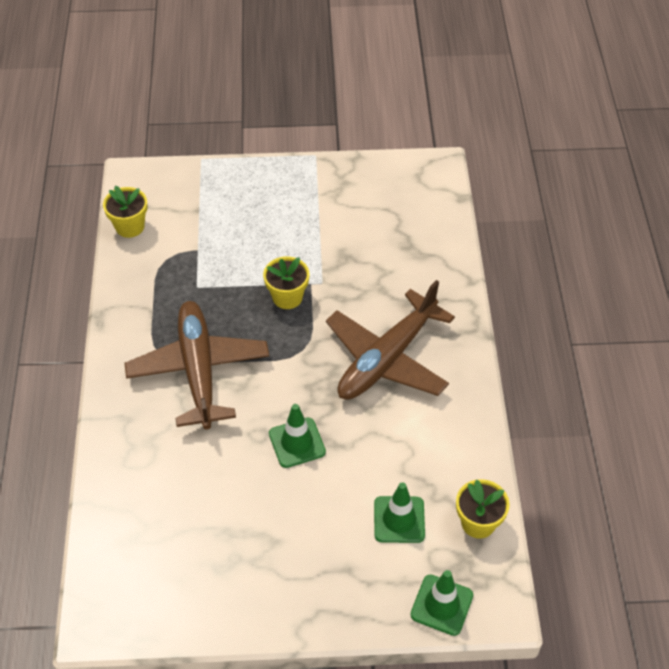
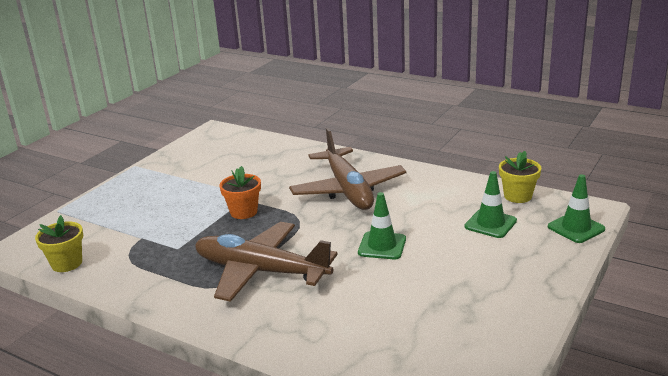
camera: 55 degrees left, 25 degrees down
yellow flower pot [263,256,309,309] -> orange flower pot [219,166,261,219]

